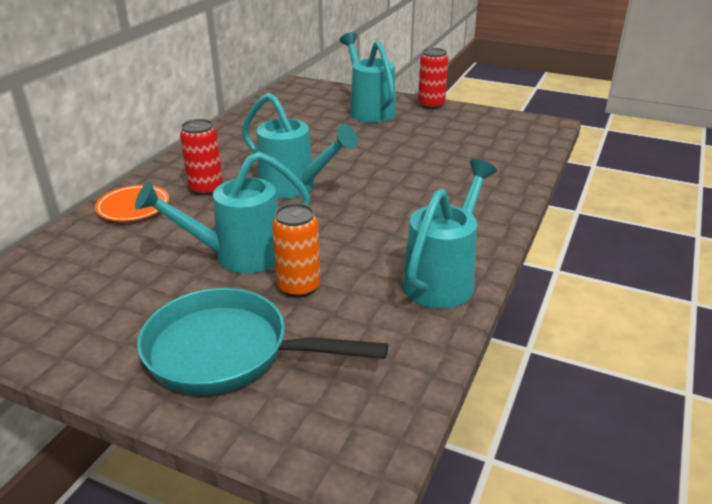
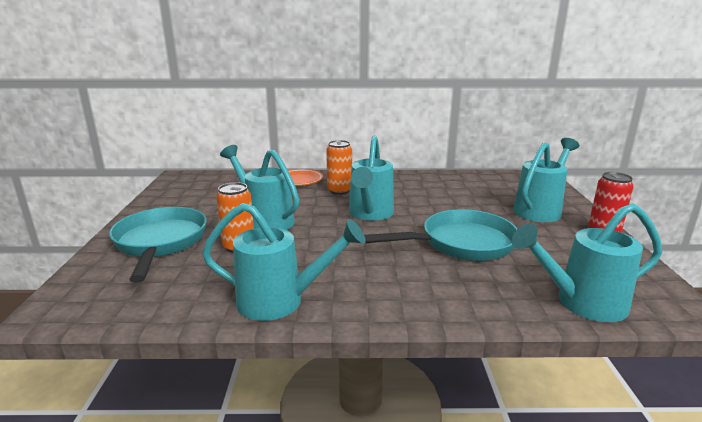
camera: 65 degrees right, 10 degrees down
red can [180,119,223,196] -> orange can [326,140,352,195]
none -> turquoise pan [364,209,517,261]
none -> turquoise watering can [512,203,662,322]

